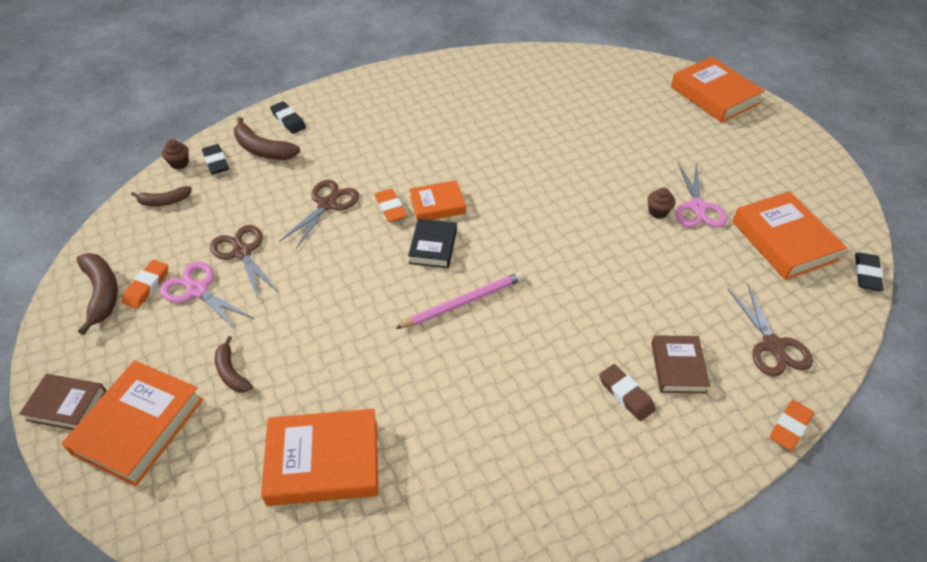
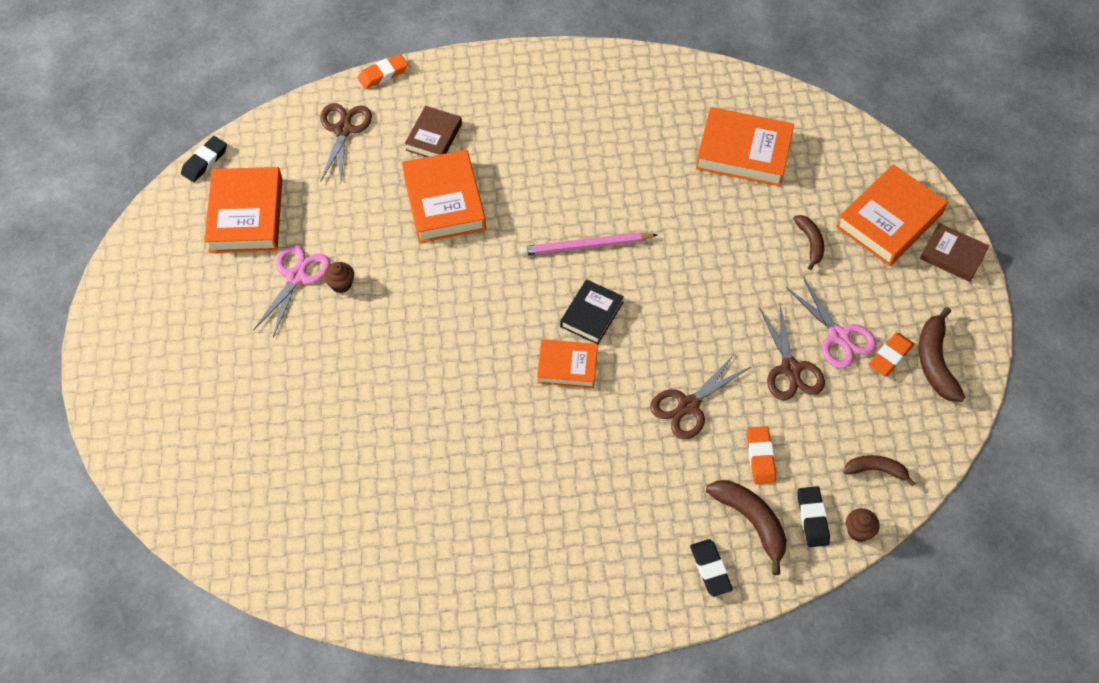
camera: 160 degrees left, 10 degrees up
orange eraser [375,188,407,222] -> orange eraser moved to [747,426,776,484]
brown eraser [599,364,655,421] -> none
orange book [671,57,765,123] -> orange book moved to [402,150,486,243]

